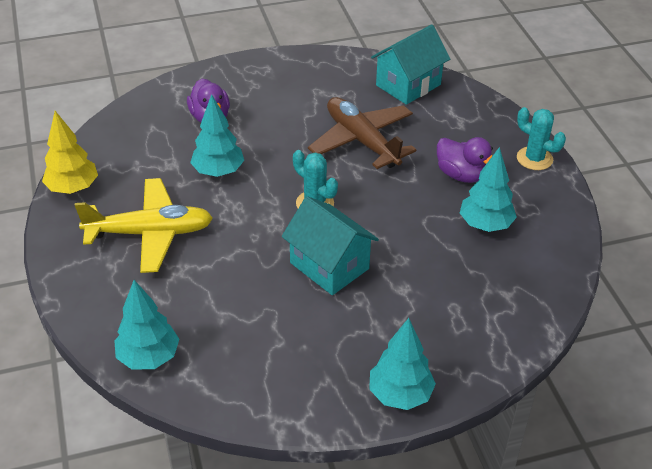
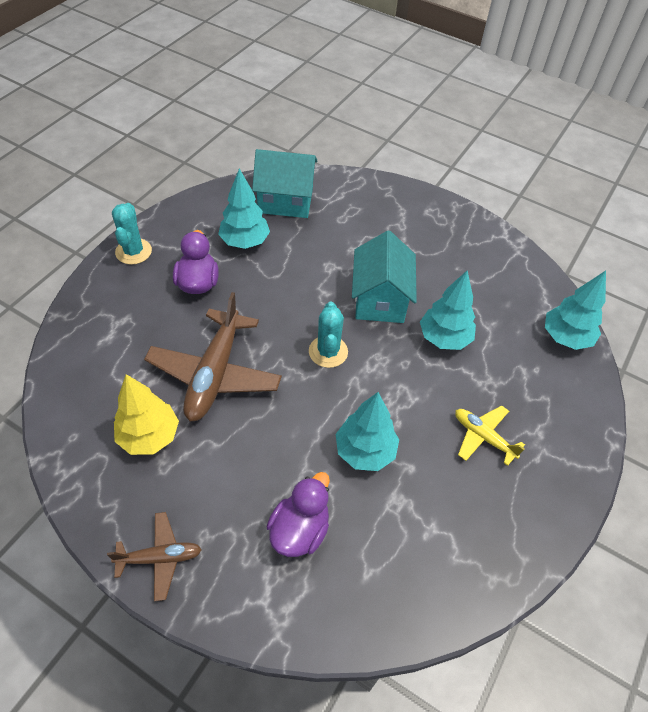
camera: 135 degrees left, 10 degrees up
yellow tree [42,111,98,194] -> yellow tree moved to [114,374,179,455]
yellow plane [75,178,213,273] -> yellow plane [455,405,525,466], size x0.54
turquoise tree [369,318,436,410] -> turquoise tree moved to [420,271,476,350]
turquoise house [371,24,450,105] -> turquoise house moved to [252,149,318,218]
none -> brown plane [107,512,202,601]

